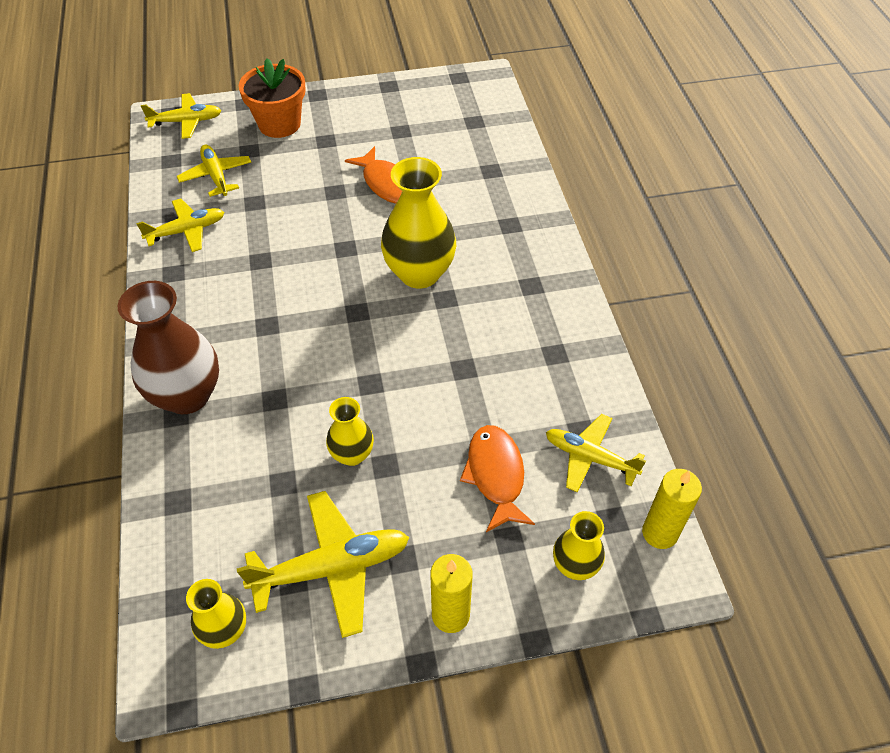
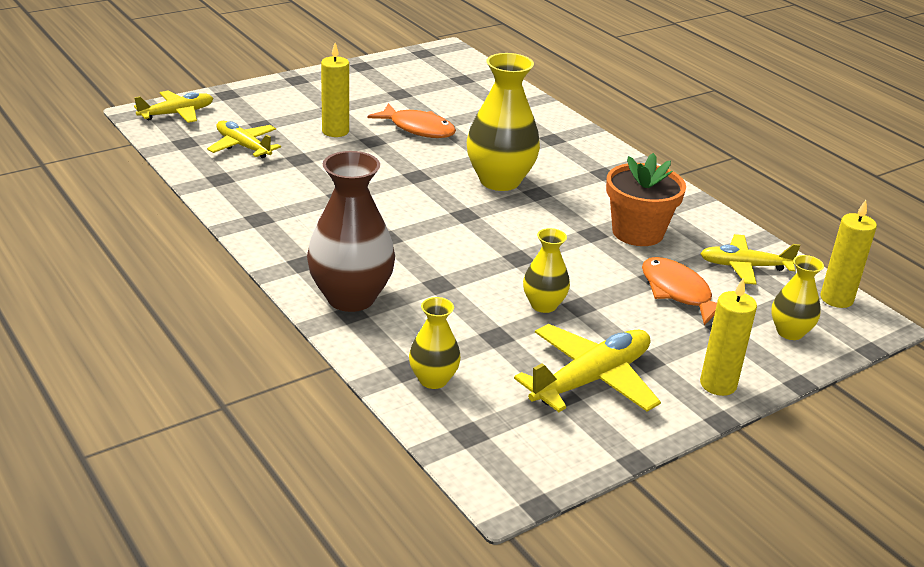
camera: 25 degrees left, 20 degrees down
yellow plane [136,198,224,252] -> none
yellow vase [186,579,246,649] -> yellow vase moved to [409,297,461,389]
orange flower pot [239,58,306,138] -> orange flower pot moved to [606,153,686,246]
none -> yellow candle [321,43,349,137]

